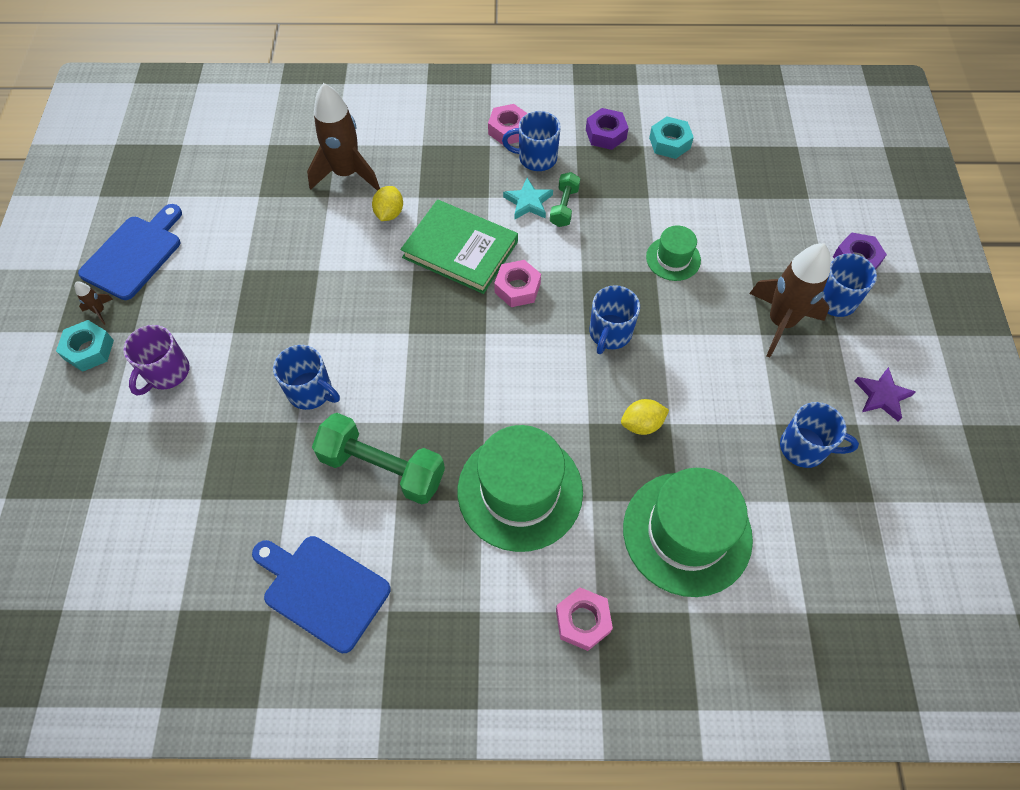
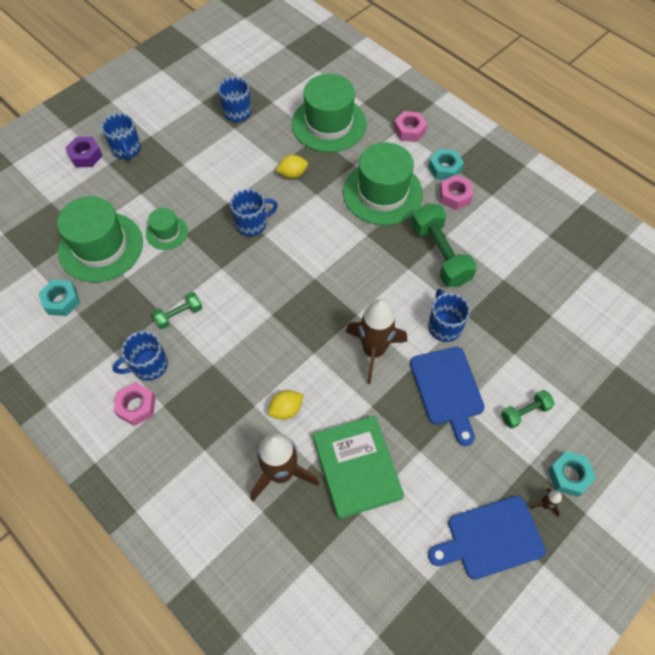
camera: 135 degrees left, 0 degrees up
purple mug [123,325,190,396] -> green dumbbell [501,390,555,429]
blue cutting board [252,536,391,653] -> blue cutting board moved to [410,347,485,446]
green book [401,200,518,294] -> green book moved to [313,415,404,519]
pink nut [494,260,541,307] -> pink nut moved to [440,175,473,210]
blue mug [502,111,561,171] -> blue mug turned 105 degrees clockwise [112,331,168,381]
turquoise star [503,178,553,220] -> none
purple nut [586,108,629,150] -> none
yellow lemon [621,399,669,435] -> yellow lemon turned 45 degrees counterclockwise [276,155,308,179]
brown rocket [749,243,831,358] -> brown rocket moved to [346,299,407,384]
purple star [855,367,916,422] -> none
none -> green hat [57,196,143,282]
none -> turquoise nut [428,149,464,180]

